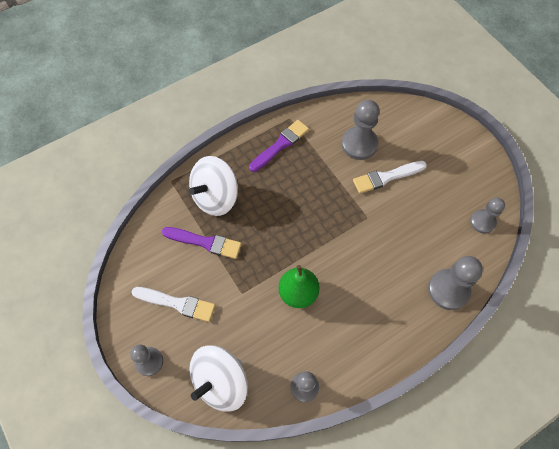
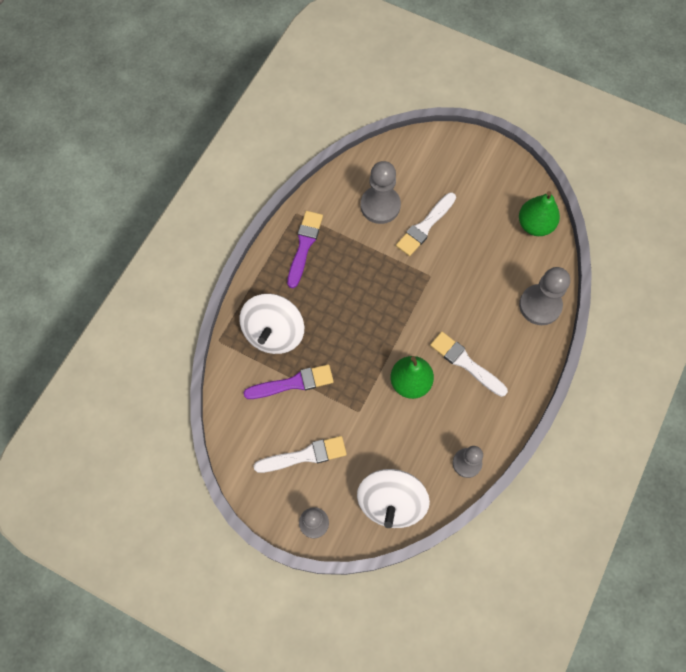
camera: 30 degrees left, 5 degrees up
grey pawn [470,197,505,234] -> green pear [519,191,560,236]
none -> white brush [430,332,508,397]

